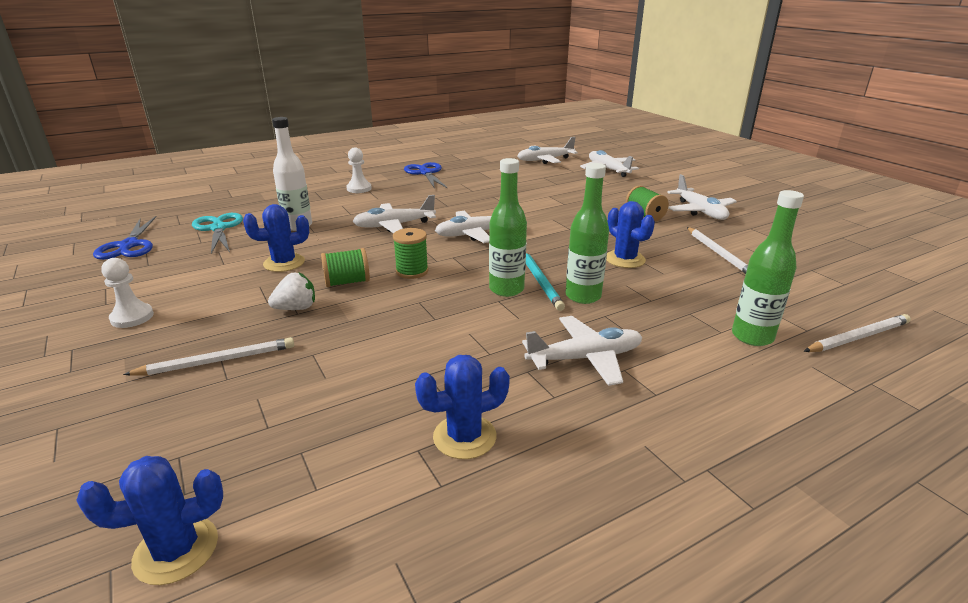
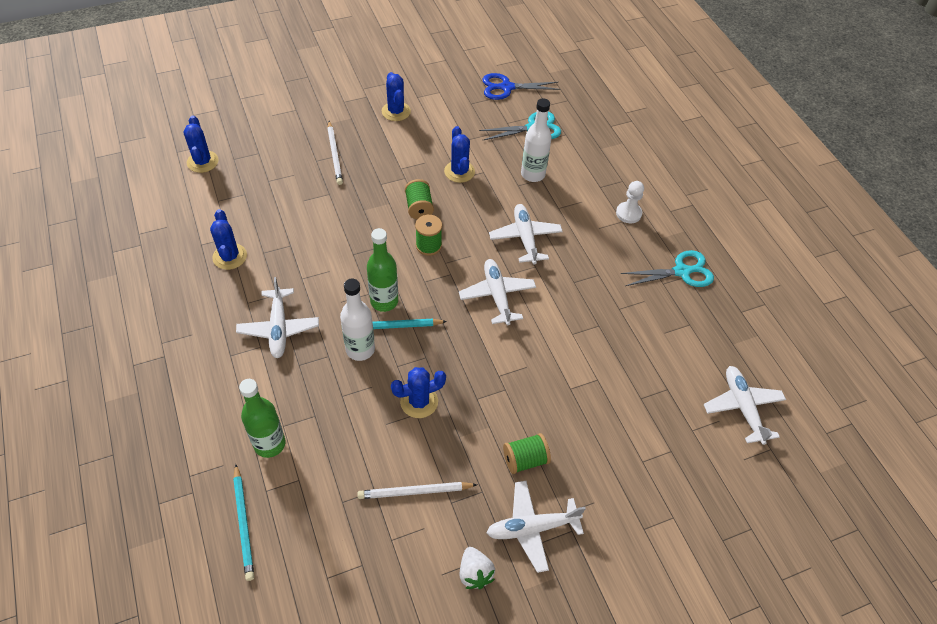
camera: 95 degrees right, 25 degrees up
white pawn [101,258,154,328] -> blue cactus [382,72,411,121]
white strawberry [268,272,315,310] -> white strawberry moved to [459,547,495,589]
blue scissors [404,162,448,189] -> turquoise scissors [621,250,714,287]
green bottle [566,163,609,304] -> white bottle [340,279,375,361]
white plane [580,150,639,177] -> none
white pencil [804,314,911,352] -> turquoise pencil [233,464,254,581]

